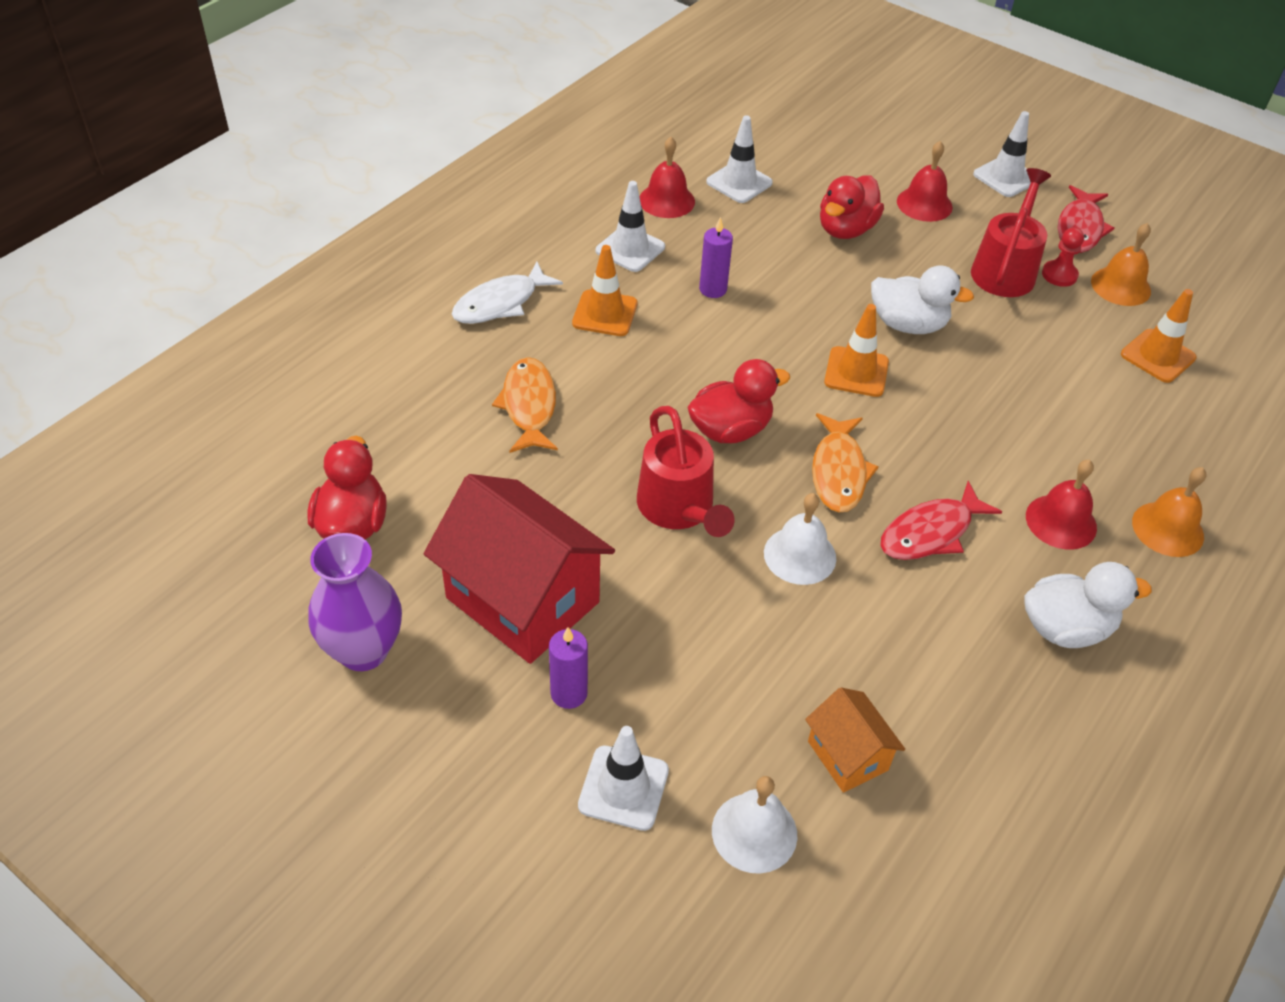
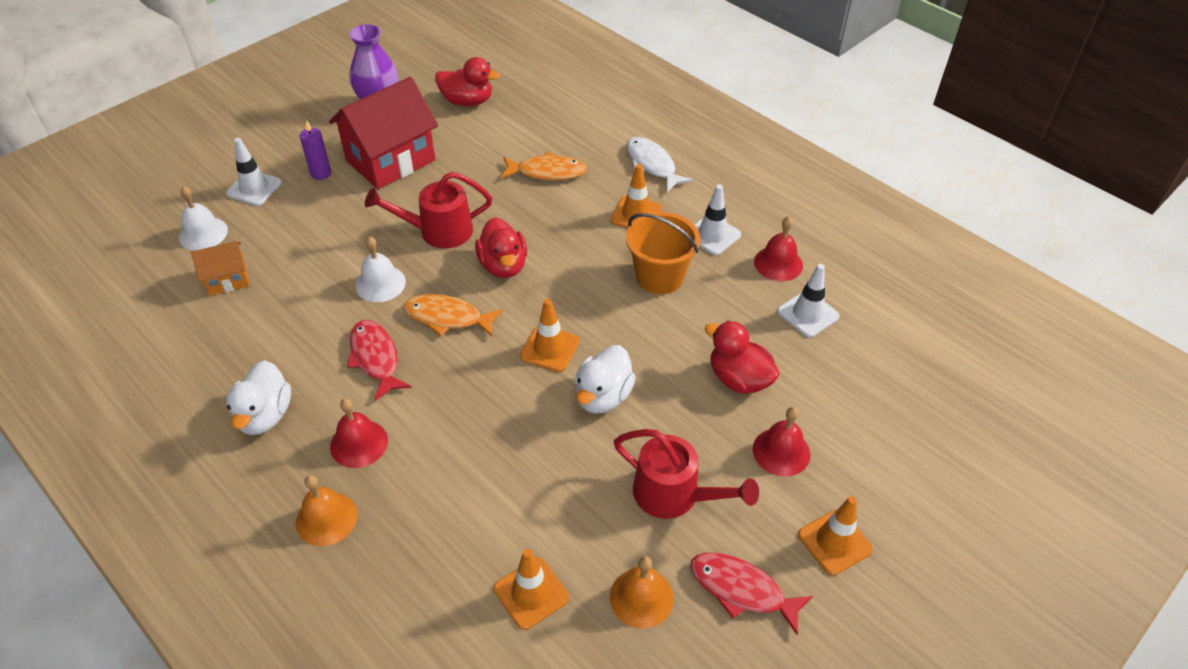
camera: 100 degrees right, 0 degrees up
purple candle [699,217,733,298] -> orange bucket [626,212,700,294]
white traffic cone [973,111,1031,197] -> orange traffic cone [798,496,873,575]
red pawn [1042,227,1084,287] -> none

